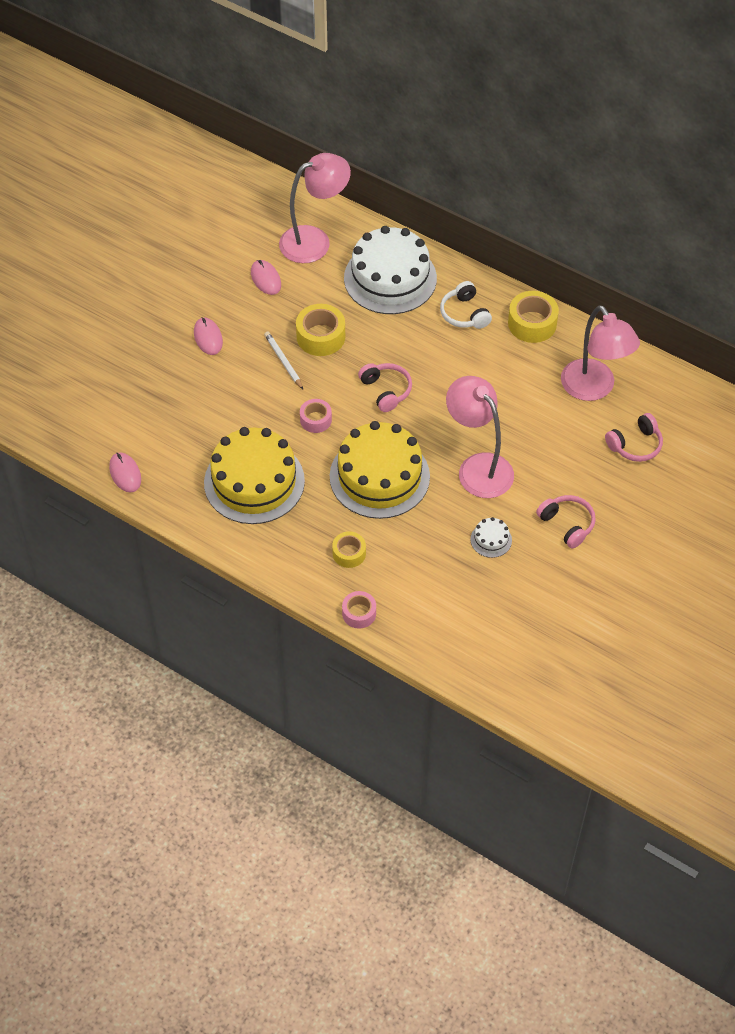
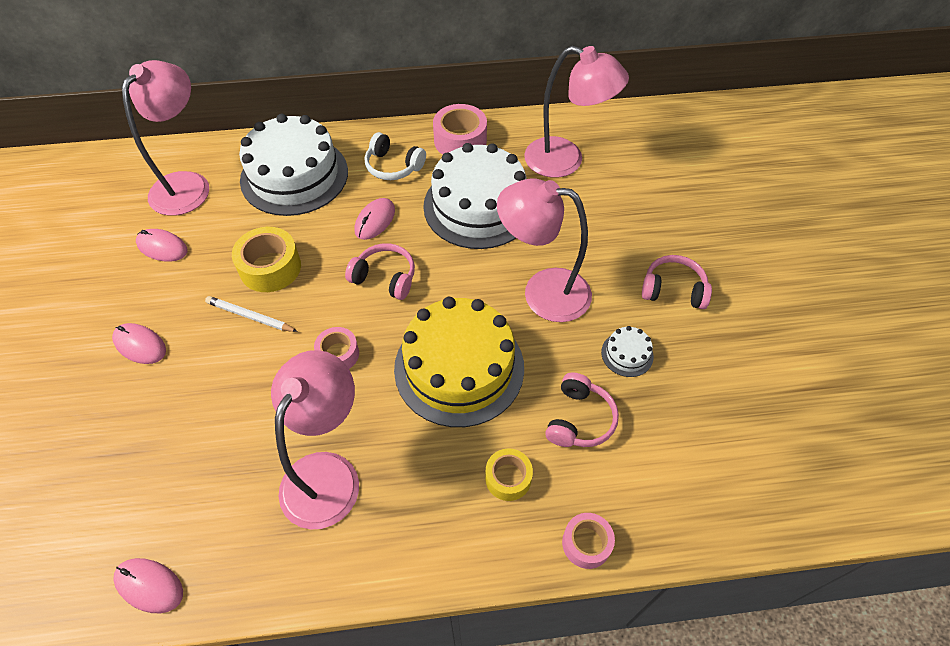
camera: 40 degrees left, 0 degrees up
yellow cake [204,427,305,524] -> pink lamp [271,350,359,530]
yellow tape [508,291,559,343] -> pink tape [433,104,487,155]
pink headphones [605,413,663,462] -> pink headphones moved to [545,372,619,447]
none -> pink mouse [354,198,395,240]
none -> white cake [423,143,526,249]

